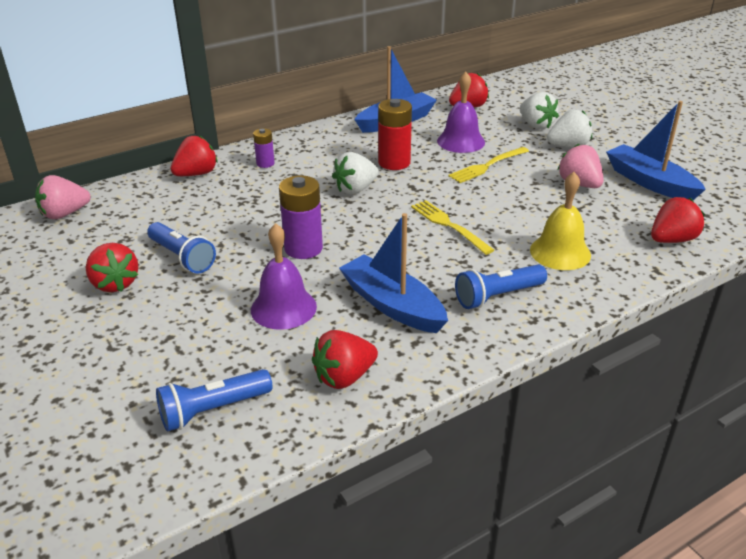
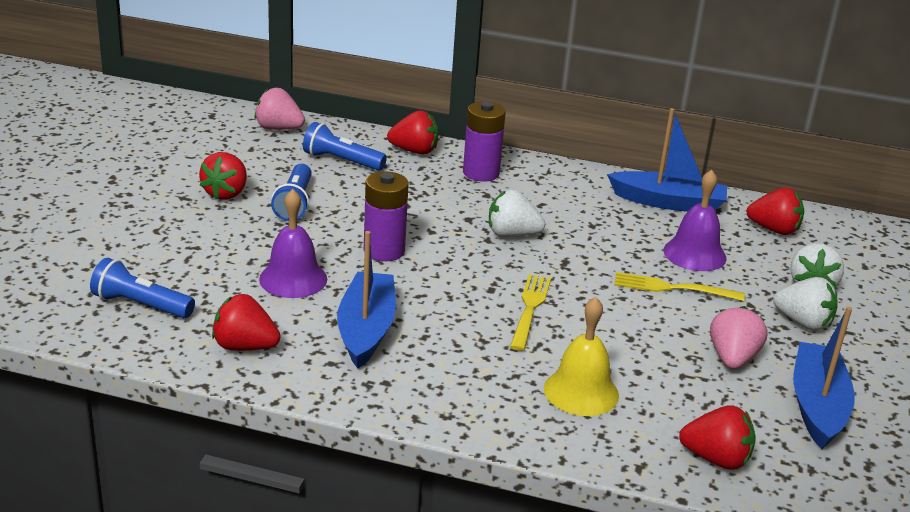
camera: 45 degrees right, 5 degrees down
purple battery [253,129,275,168] -> purple battery [463,101,506,181], size x1.79
red battery [378,99,412,170] -> none
blue flashlight [455,264,547,309] -> blue flashlight moved to [303,122,387,171]

